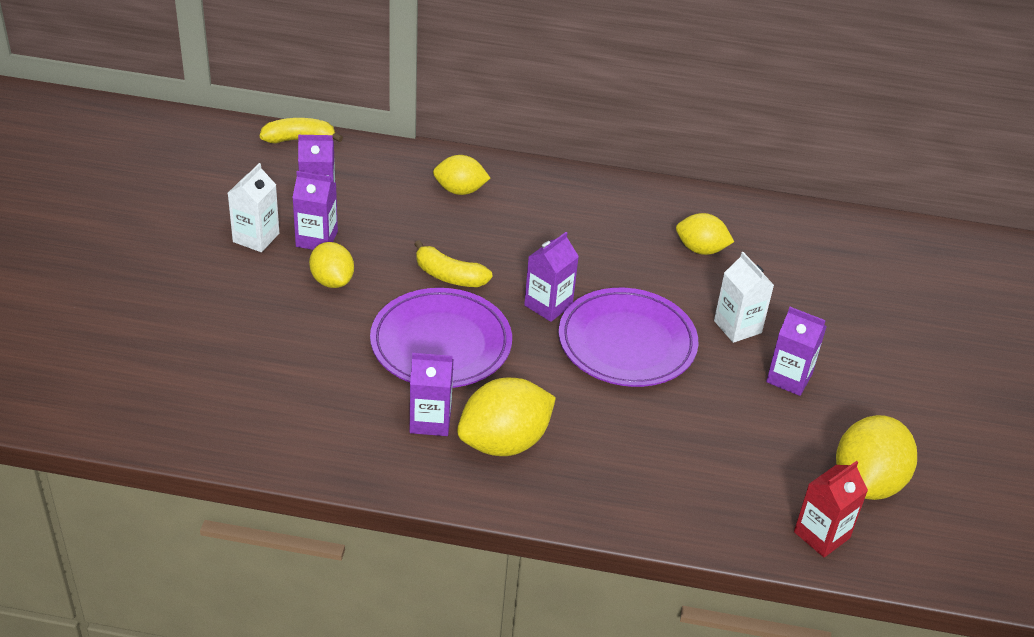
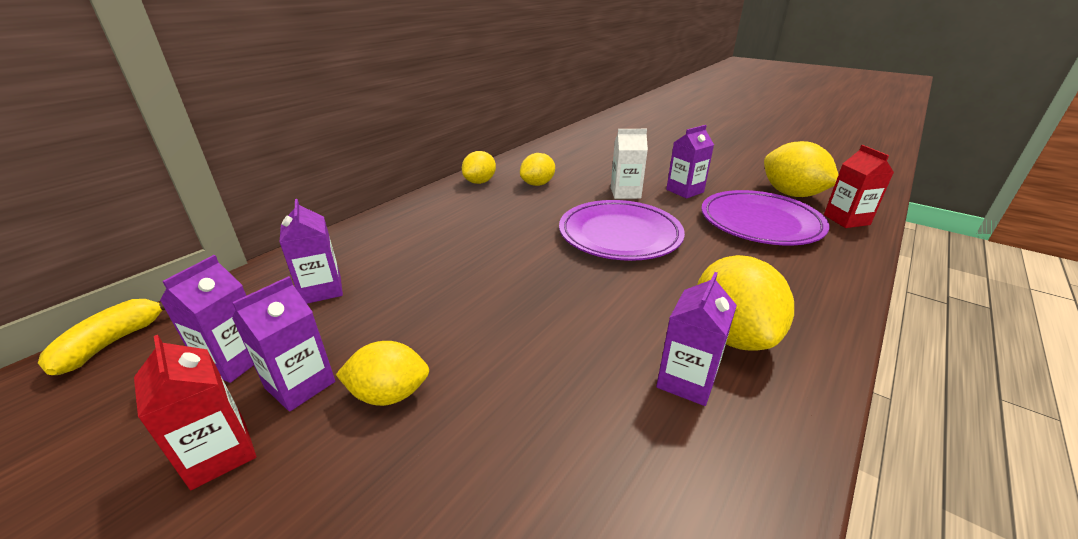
camera: 60 degrees left, 10 degrees down
white carton [228,163,279,252] -> red carton [134,335,256,490]
purple plate [370,288,512,388] -> purple plate moved to [701,190,829,245]
yellow banana [414,240,492,287] -> none
yellow lemon [433,155,490,195] -> yellow lemon moved to [462,151,496,184]
purple carton [524,232,579,322] -> purple carton moved to [279,199,343,304]

